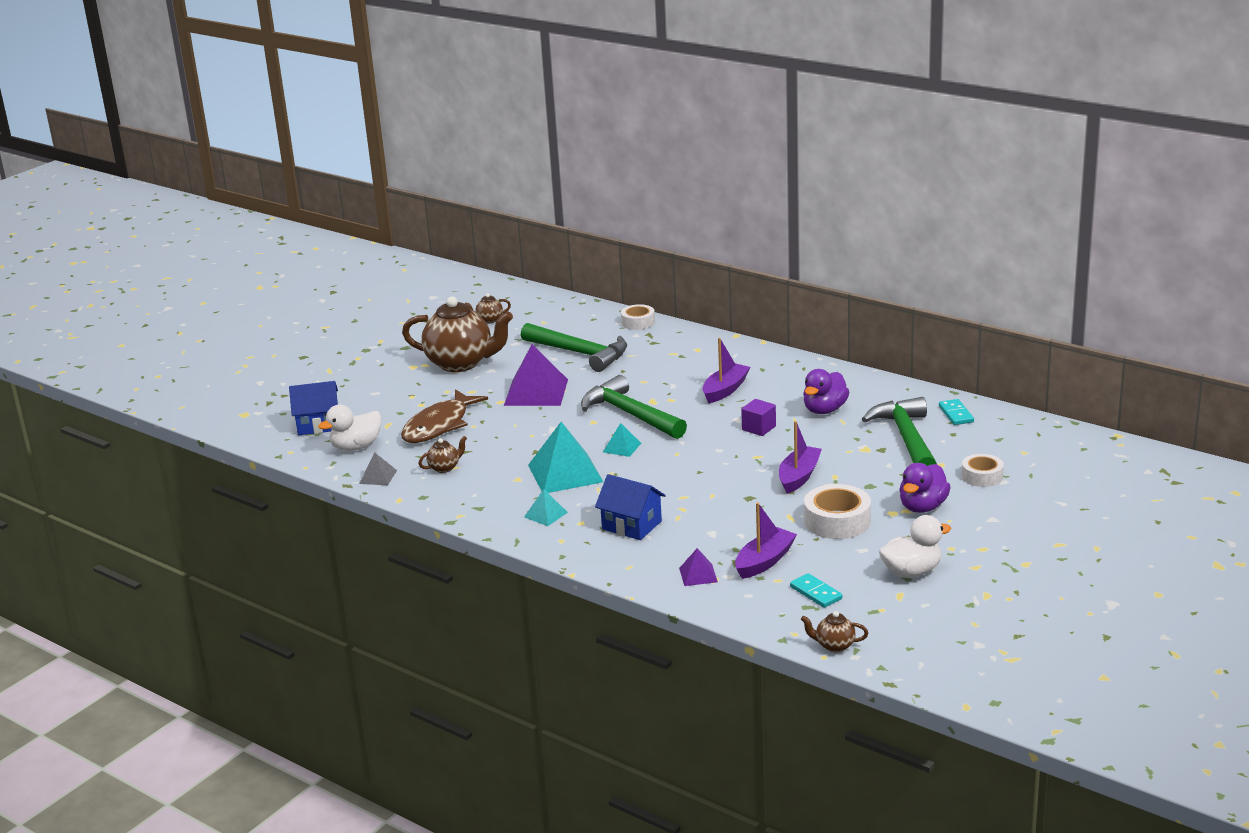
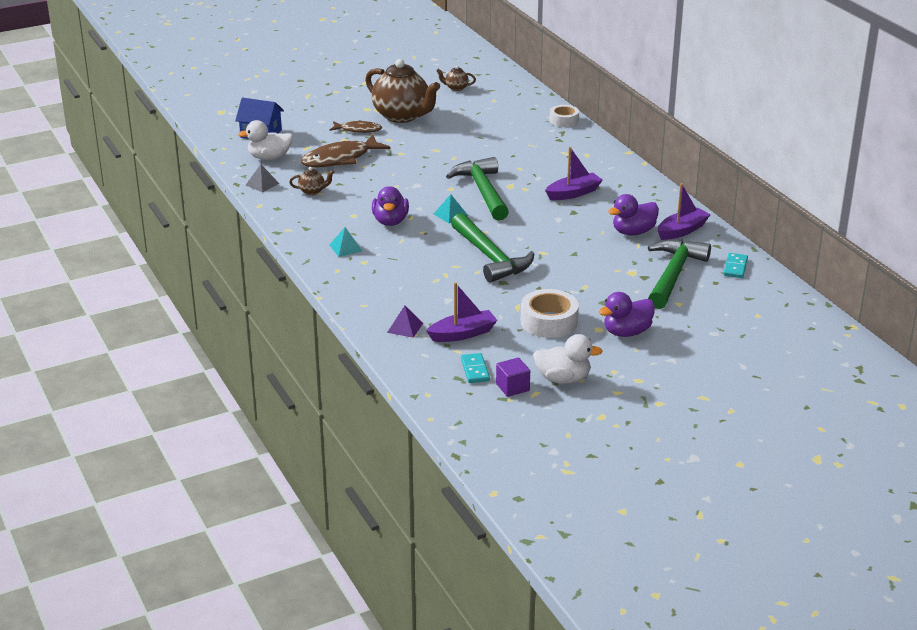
camera: 25 degrees right, 5 degrees up
purple pyramid [504,344,568,406] -> none
green hammer [521,323,627,372] -> green hammer moved to [451,213,534,283]
turquoise pyramid [528,422,603,493] -> purple duck [372,186,409,226]
blue house [595,474,666,540] -> none
purple cube [741,399,776,436] -> purple cube moved to [496,357,530,397]
purple boat [779,421,822,494] -> purple boat moved to [658,183,711,240]
brown teapot [801,611,868,652] -> none
white tape [962,454,1004,487] -> none
none -> brown fish [330,120,382,133]

